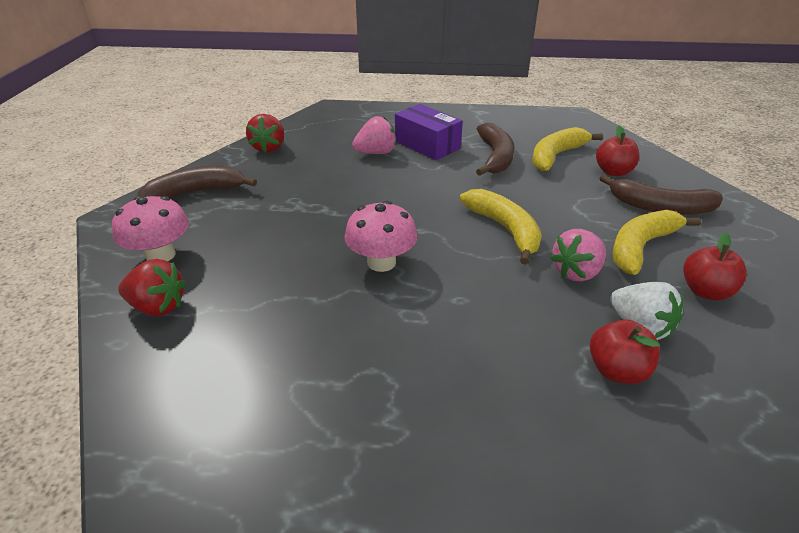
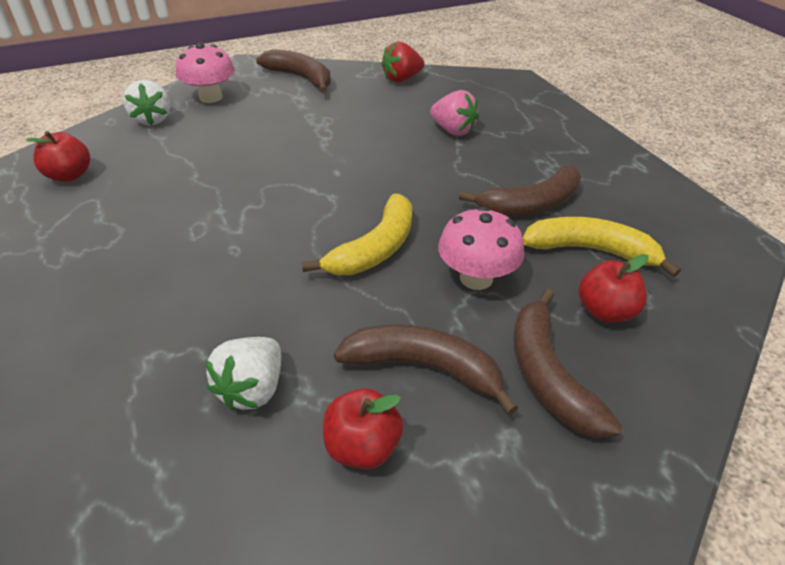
camera: 60 degrees right, 5 degrees up
red strawberry [118,259,186,316] -> white strawberry [123,80,171,125]
pink mushroom [344,201,418,272] -> pink mushroom moved to [438,207,524,290]
purple box [395,104,463,160] -> none
pink strawberry [550,229,606,281] -> none
red apple [590,319,660,384] -> red apple moved to [26,131,90,182]
yellow banana [612,210,701,275] -> brown banana [334,324,518,415]

